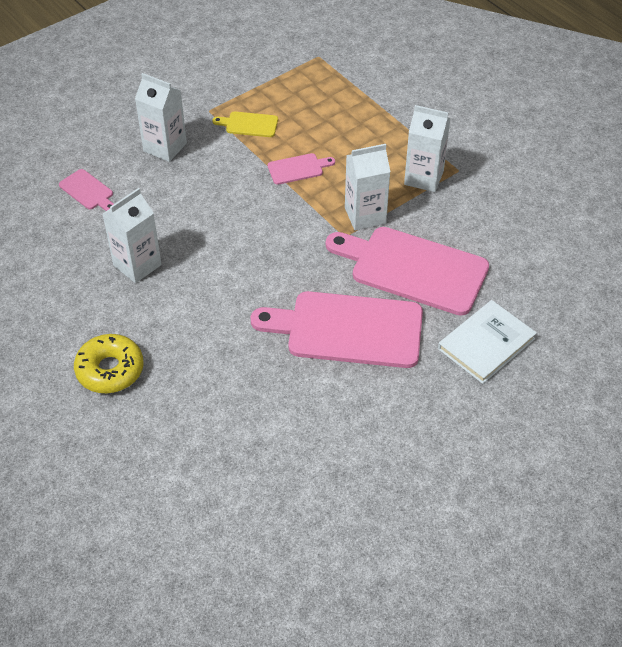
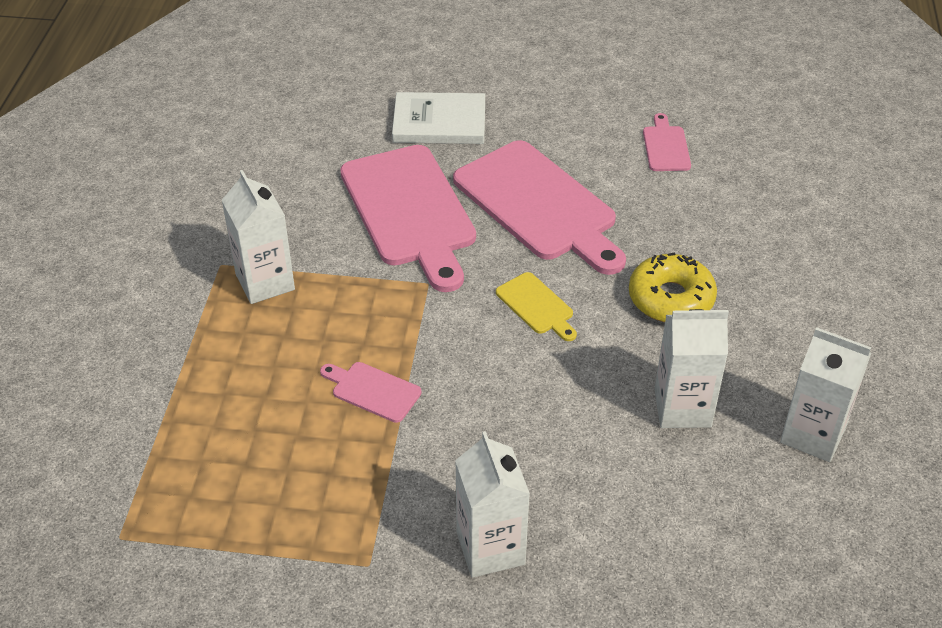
camera: 135 degrees left, 5 degrees down
pink cutting board [59,169,114,211] -> pink cutting board moved to [643,113,691,171]
yellow donut [74,334,144,393] -> yellow donut moved to [629,252,717,322]
yellow cutting board [212,111,278,137] -> yellow cutting board moved to [496,272,577,341]
white carton [345,144,390,230] -> white carton moved to [780,327,871,462]

